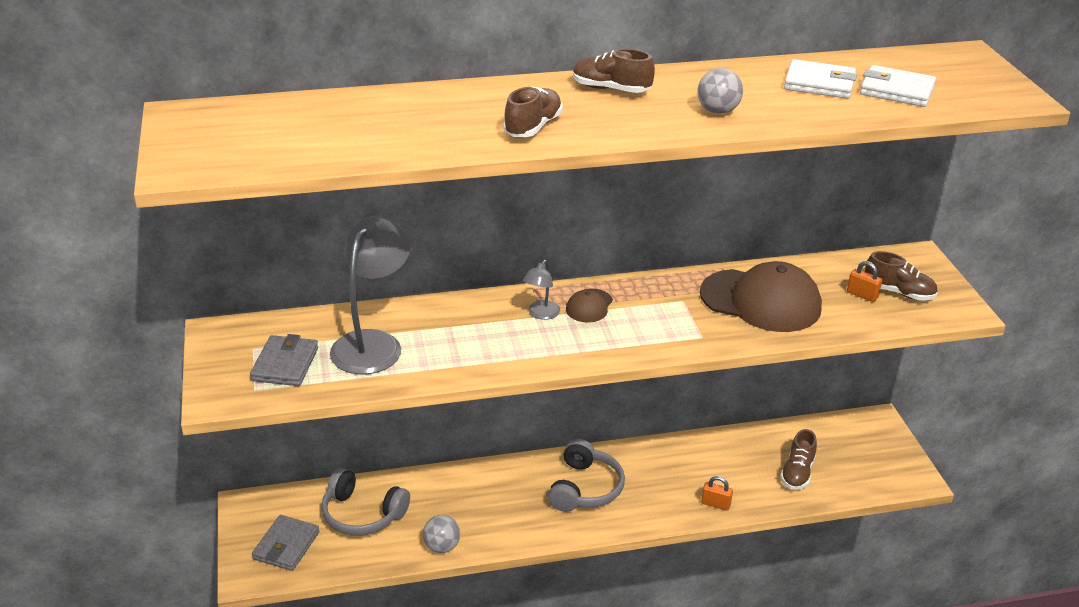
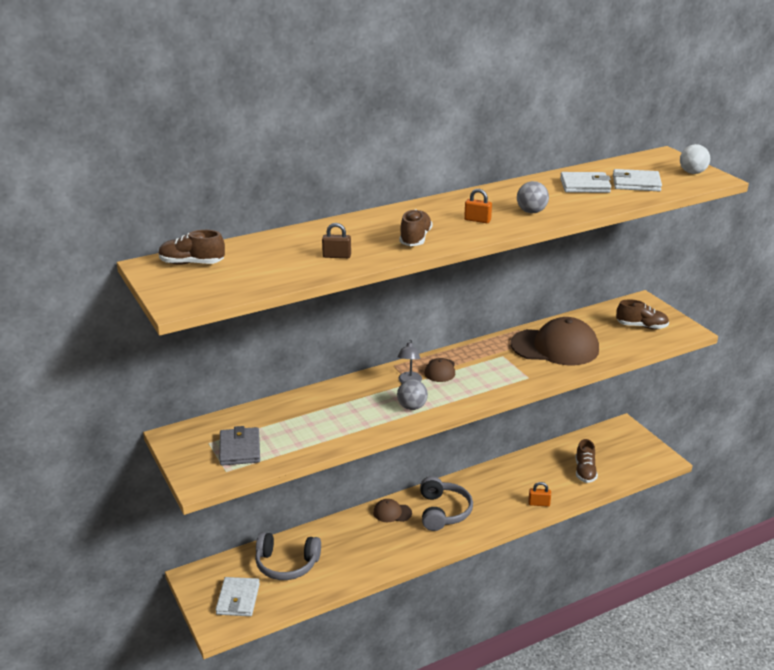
camera: 15 degrees left, 5 degrees down
grey wallet [252,515,319,571] -> white wallet [215,577,260,616]
grey lamp [330,216,411,374] -> none
grey ball [423,515,460,553] -> grey ball moved to [397,379,428,410]
brown shoe [573,49,655,93] -> brown shoe moved to [159,230,225,265]
orange padlock [847,261,882,302] -> orange padlock moved to [464,189,492,223]
none -> brown padlock [322,223,351,258]
none -> brown cap [373,499,412,522]
none -> white ball [680,144,710,174]

